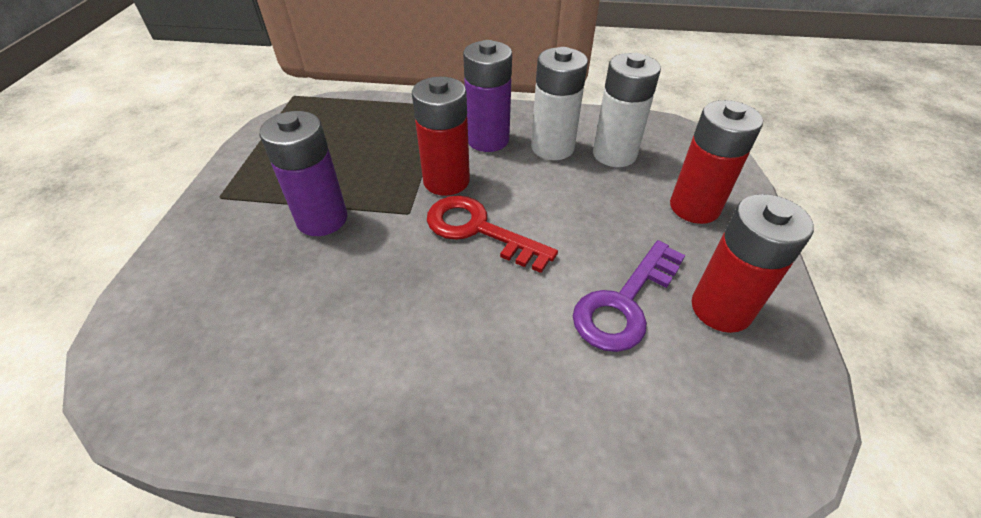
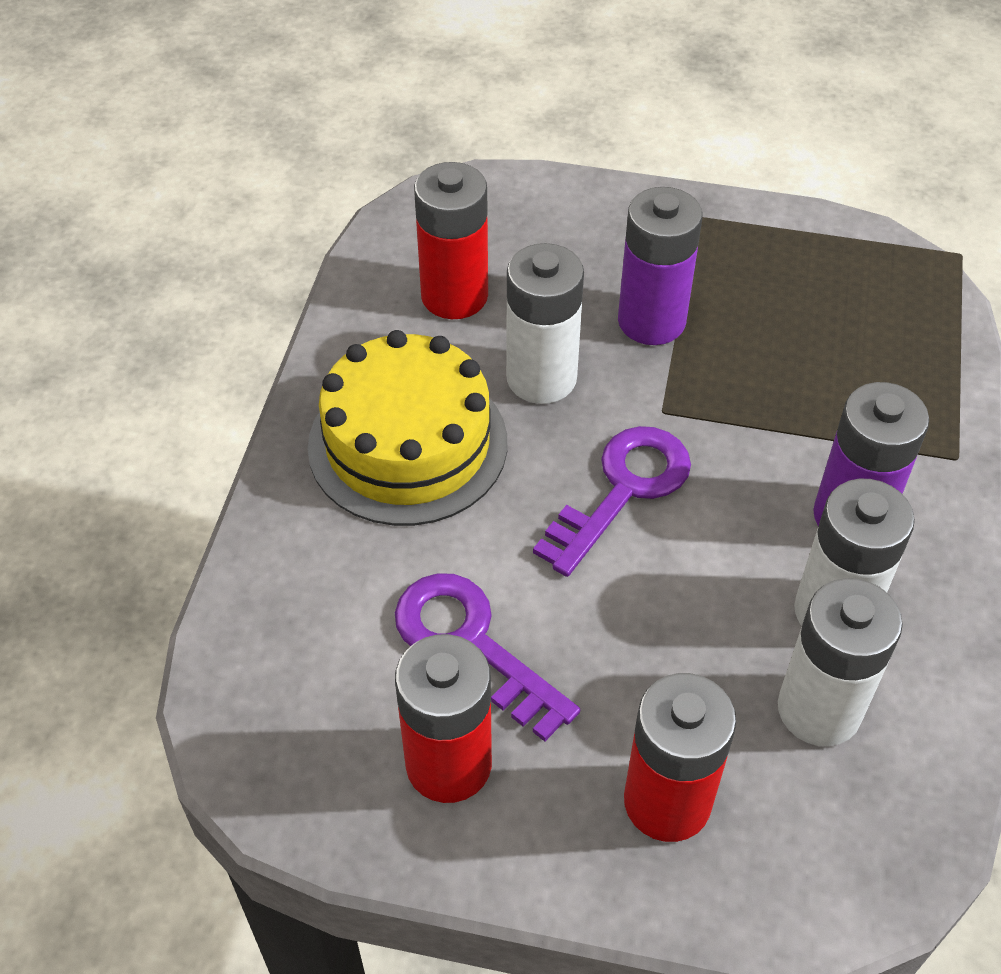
camera: 95 degrees right, 5 degrees up
red battery [412,77,470,196] -> red battery moved to [414,162,488,319]
red key [427,195,558,273] -> purple key [533,426,691,577]
none -> yellow cake [308,330,507,526]
none -> white battery [506,243,584,404]

